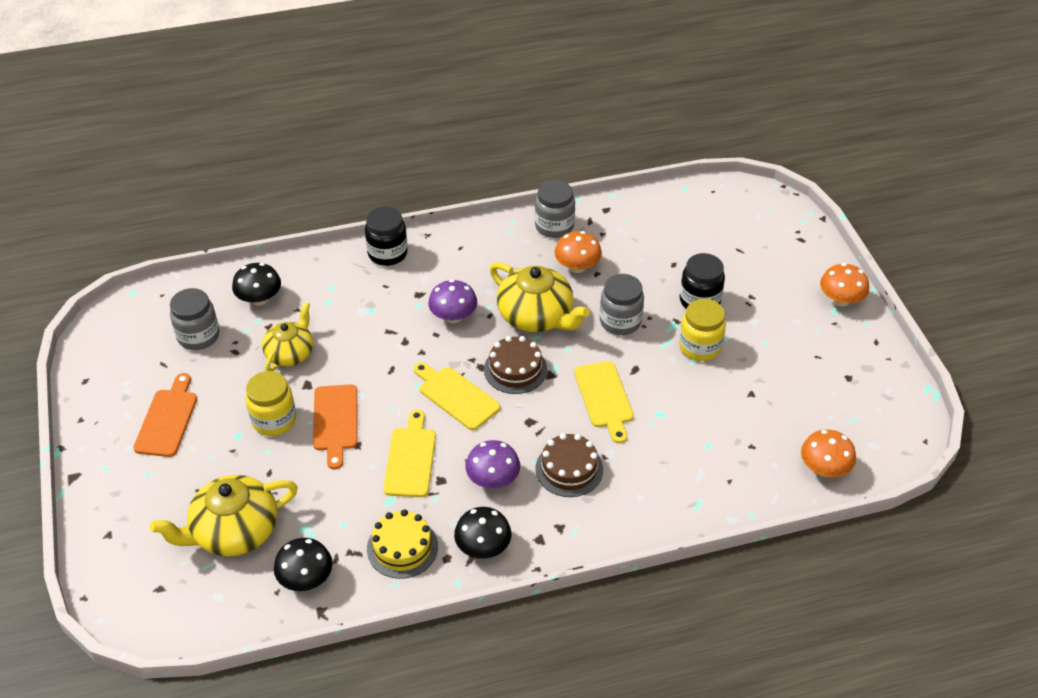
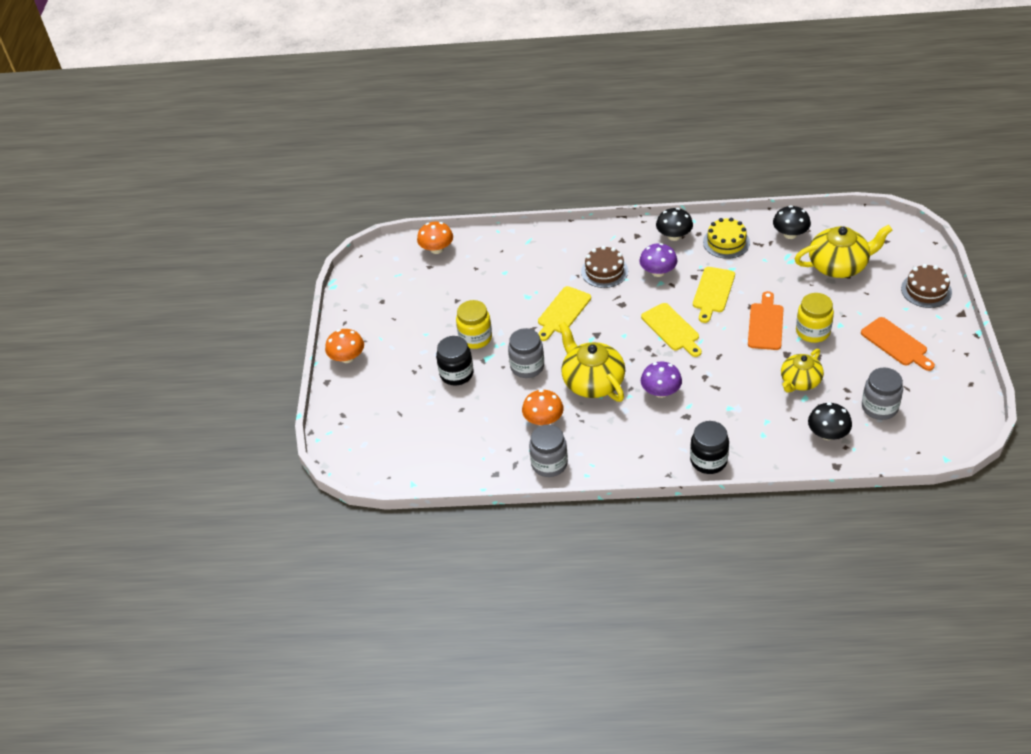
camera: 160 degrees left, 0 degrees up
orange cutting board [133,373,197,457] -> orange cutting board turned 60 degrees counterclockwise [861,317,935,371]
brown cake [484,336,547,394] -> brown cake moved to [901,264,952,308]
yellow cutting board [574,361,634,444] -> yellow cutting board turned 150 degrees counterclockwise [538,286,591,341]

